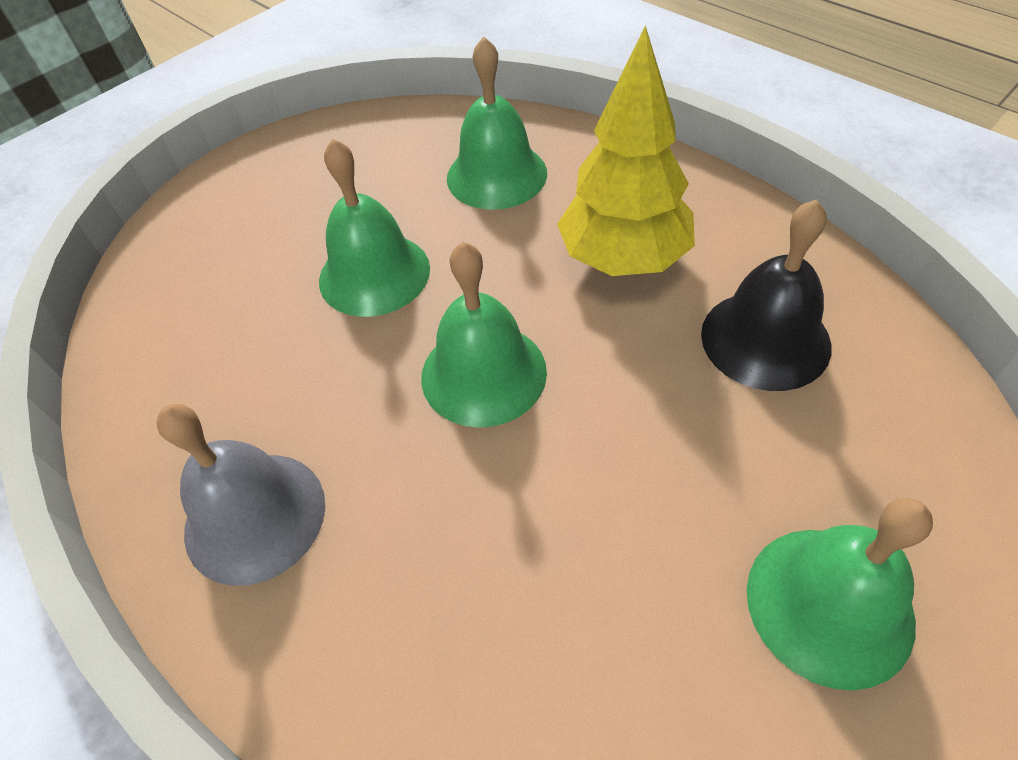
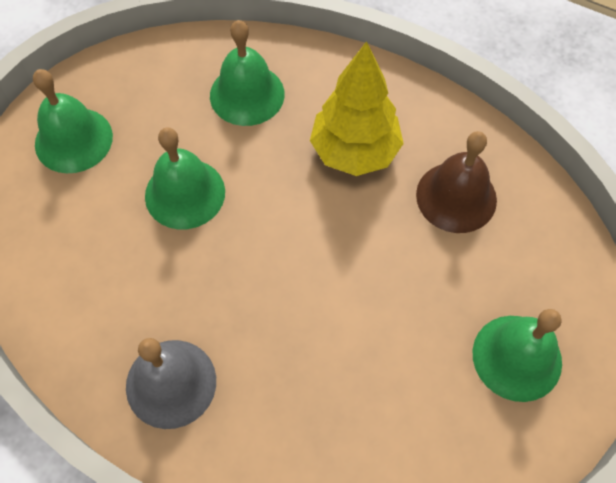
camera: 20 degrees left, 10 degrees up
green bell [421,242,547,428] -> green bell moved to [33,69,113,173]
black bell [701,199,831,391] -> brown bell [416,131,497,233]

